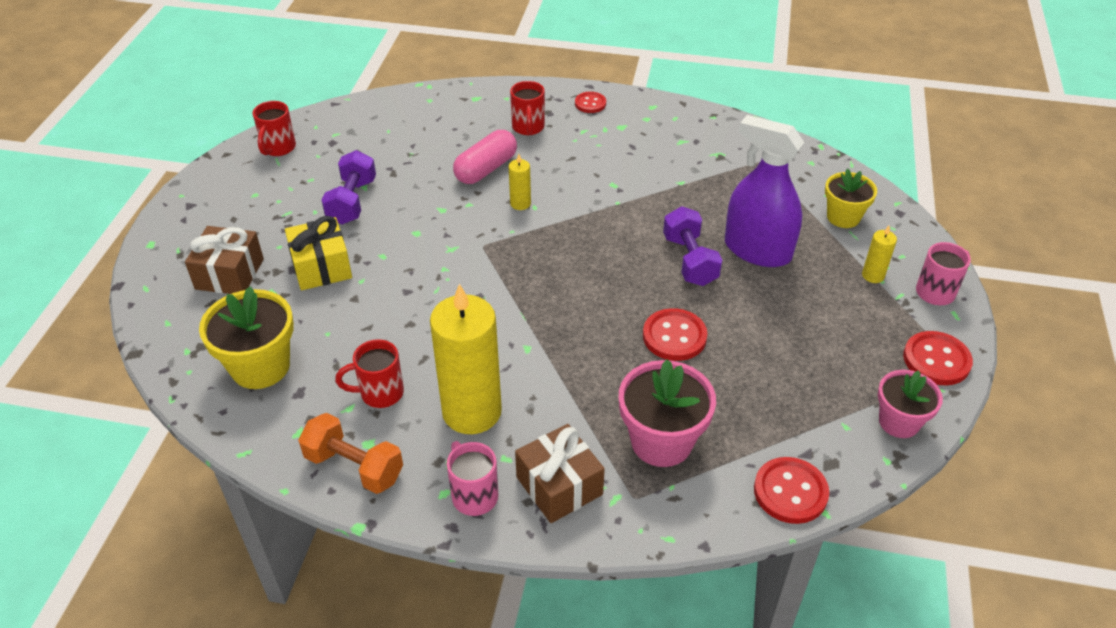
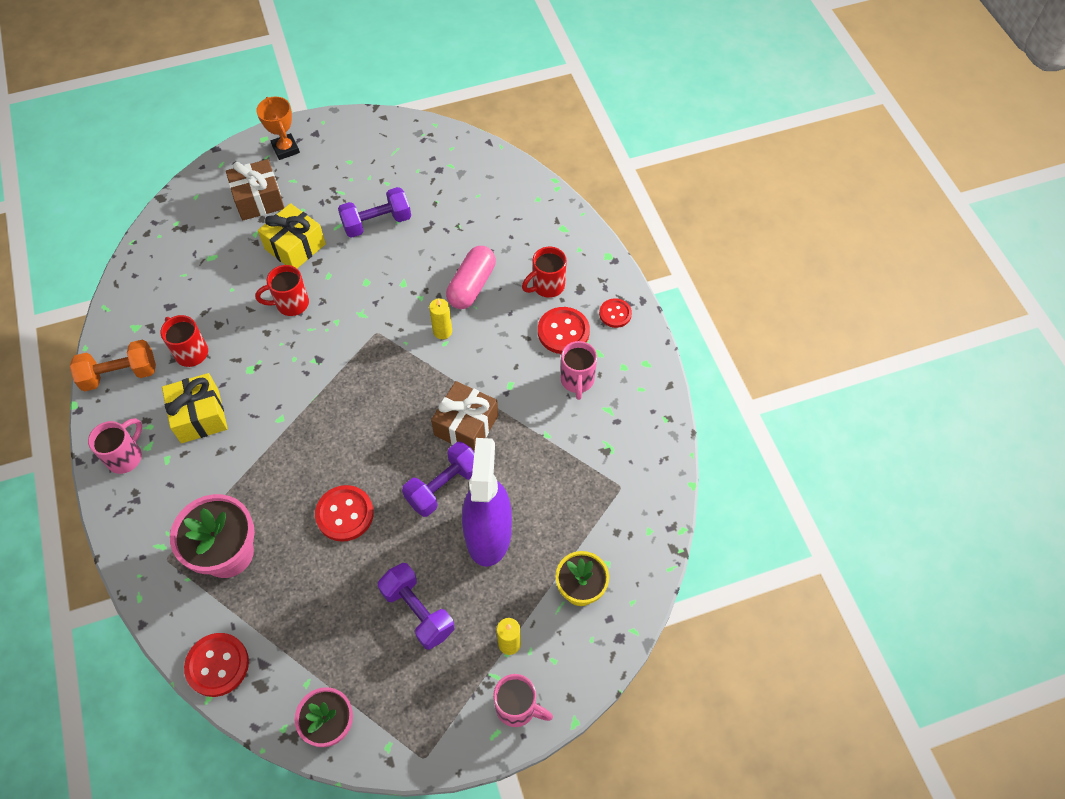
camera: 60 degrees right, 15 degrees up
yellow flower pot [199,287,294,389] -> none
red mug [252,101,296,156] -> red mug moved to [255,265,309,316]
orange dumbbell [298,413,403,494] -> orange dumbbell turned 75 degrees clockwise [70,340,156,392]
yellow candle [430,284,502,434] -> yellow gift [162,373,228,443]
pink capsule [453,130,517,184] -> pink capsule turned 75 degrees counterclockwise [446,246,496,309]
brown gift [515,424,605,523] -> brown gift moved to [431,381,498,452]
red button [903,331,973,385] -> red button moved to [538,307,590,354]
none -> orange trophy [256,97,300,160]
none -> purple dumbbell [378,563,455,650]
none -> pink mug [561,341,597,400]

